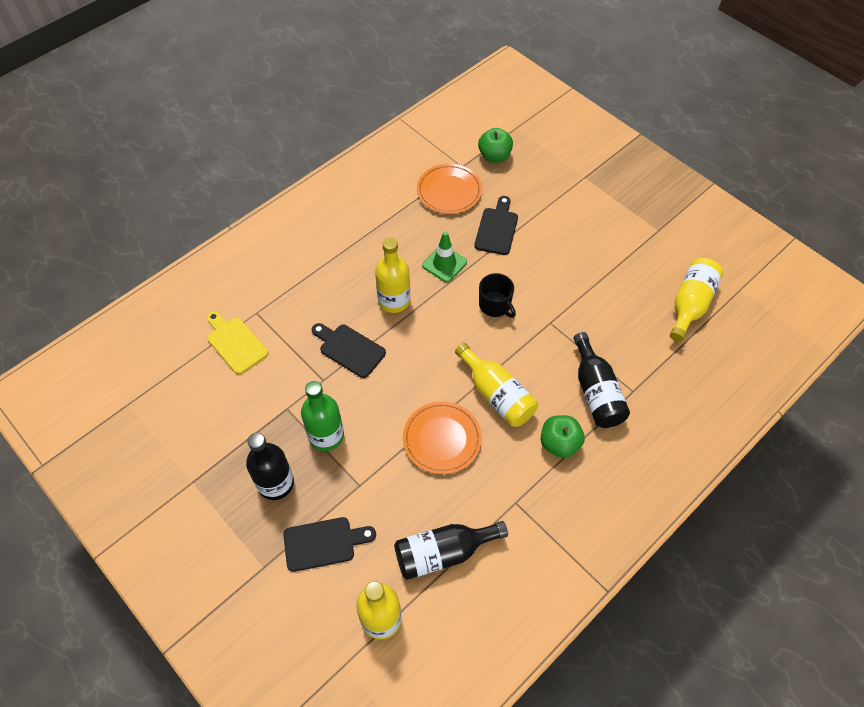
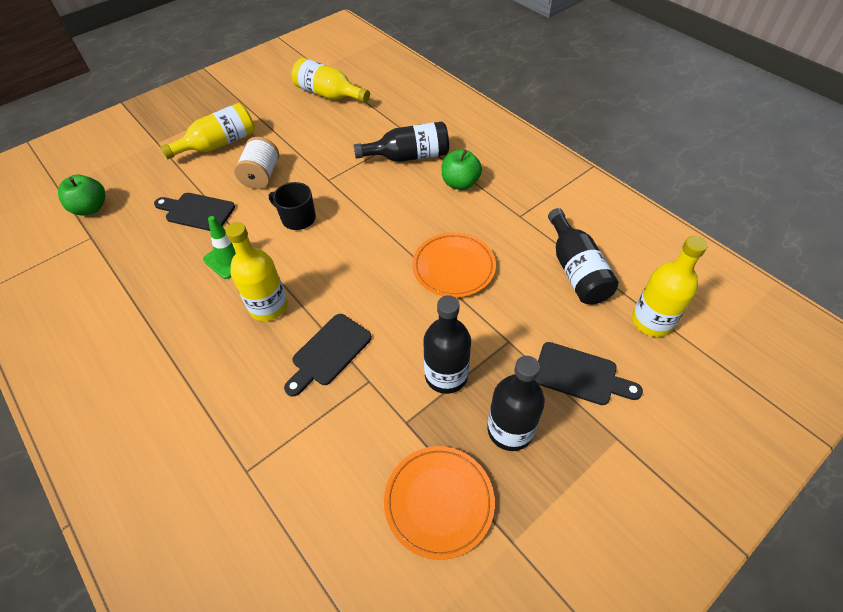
camera: 85 degrees left, 5 degrees down
yellow cutting board [207,311,268,374] -> none
black cutting board [283,517,376,572] -> black cutting board turned 120 degrees clockwise [535,342,643,405]
green bottle [301,381,344,451] -> black bottle [423,295,471,394]
orange plate [417,164,482,214] -> orange plate moved to [384,446,495,560]
yellow bottle [455,343,538,427] -> yellow bottle moved to [160,103,255,159]
black mug [479,273,516,318] -> black mug turned 120 degrees counterclockwise [269,182,316,230]
none -> white spool [234,137,279,189]

